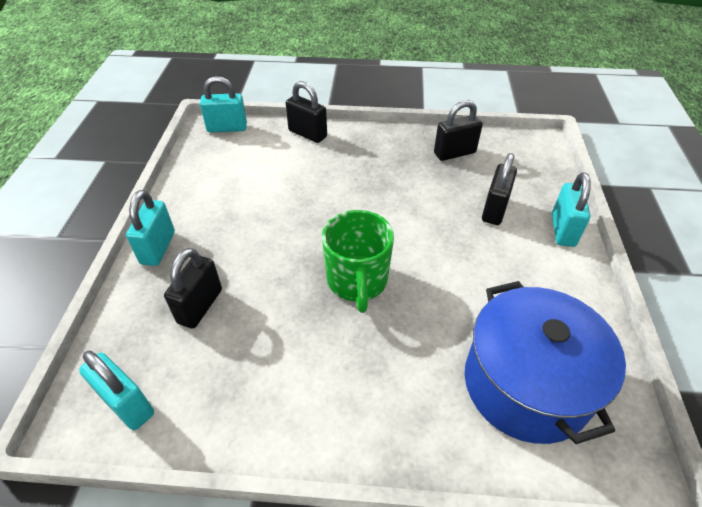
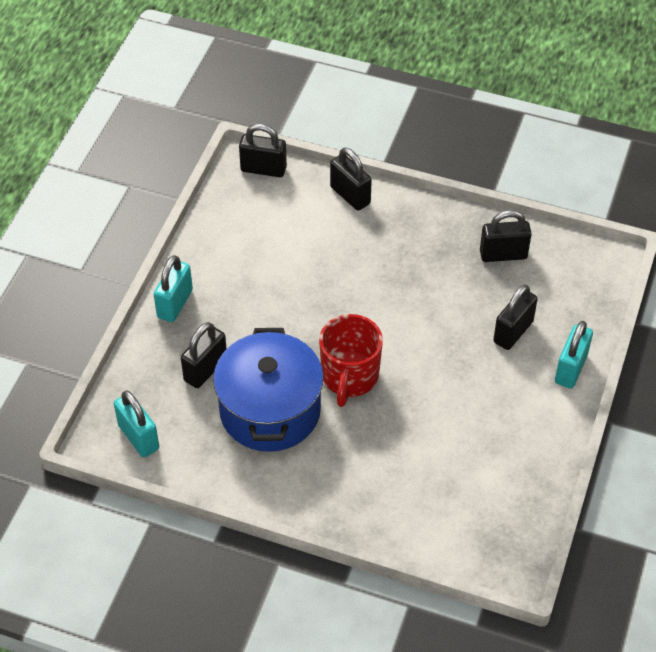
camera: 15 degrees right, 5 degrees up
turquoise padlock [200,76,247,132] -> black padlock [239,124,287,177]
green mug [322,210,394,313] -> red mug [319,314,383,407]
blue pot [465,281,626,444] -> blue pot moved to [213,328,324,452]

